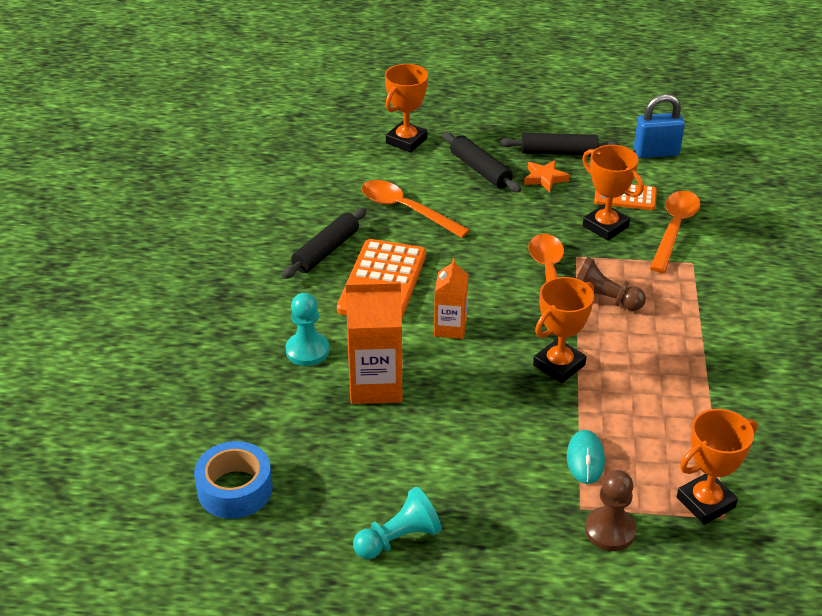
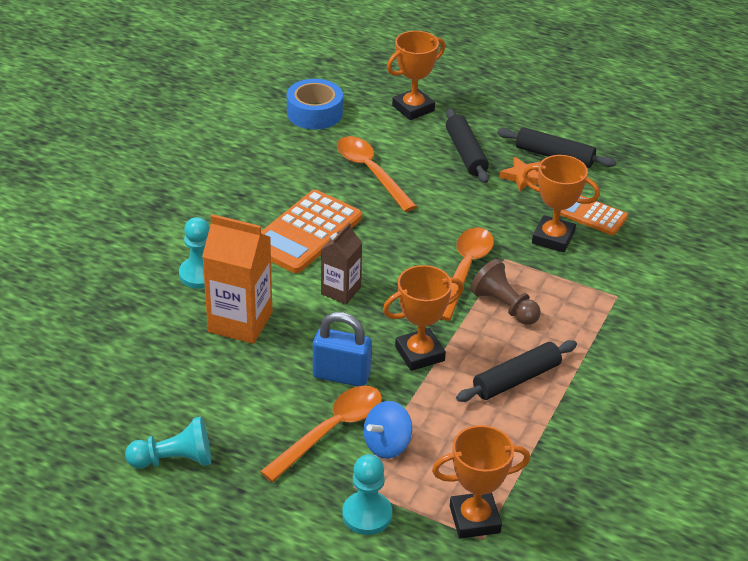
camera: 20 degrees right, 0 degrees up
blue tape [194,441,273,519] -> blue tape moved to [287,79,343,130]
black rolling pin [282,208,367,279] -> black rolling pin moved to [456,340,577,402]
orange carton [434,258,469,339] -> brown carton [321,223,362,304]
turquoise mouse [567,430,605,484] -> blue spinning top [364,401,412,459]
orange trophy [582,145,644,241] -> orange trophy turned 45 degrees counterclockwise [522,155,600,253]
brown pawn [585,470,637,551] -> turquoise pawn [342,454,392,535]
blue padlock [634,94,685,158] -> blue padlock moved to [313,312,372,386]
orange spoon [650,191,700,273] -> orange spoon moved to [260,385,382,482]

